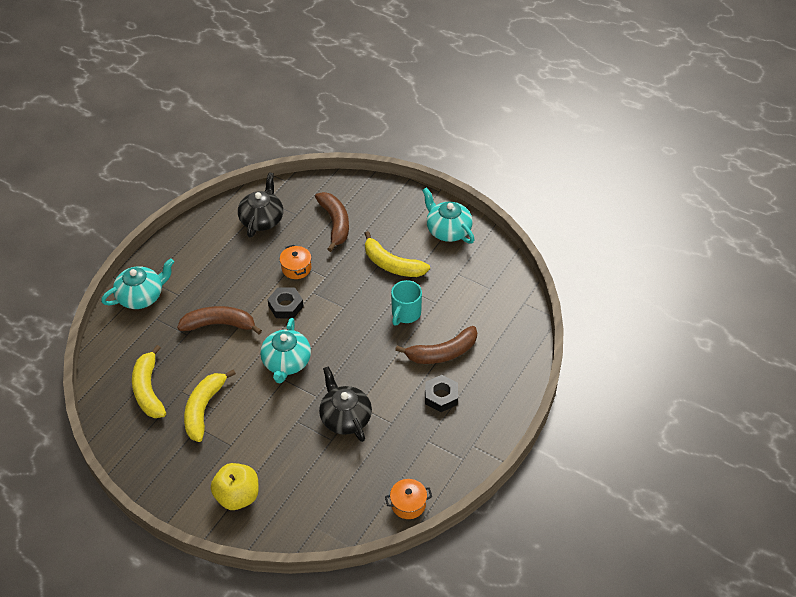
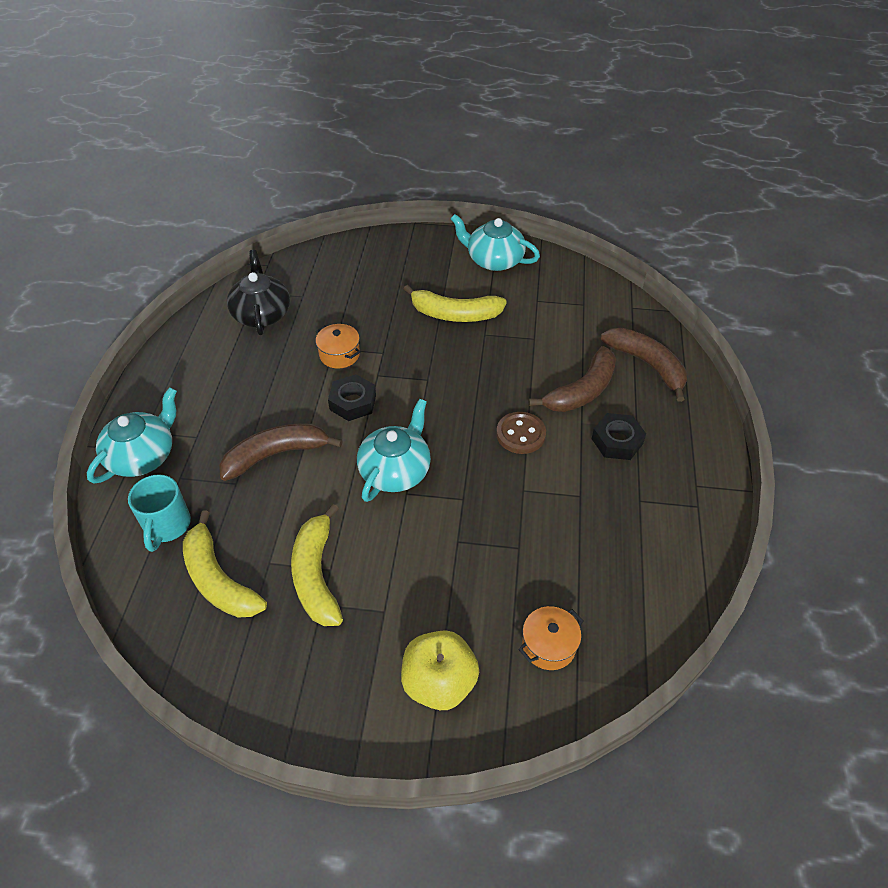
camera: 25 degrees left, 0 degrees up
turquoise teapot [260,318,311,383] -> turquoise teapot turned 135 degrees counterclockwise [357,399,431,502]
brown banana [315,192,349,252] -> brown banana moved to [600,328,687,402]
black teapot [319,366,372,442] -> none
orange pot [385,479,432,519] -> orange pot moved to [518,606,584,670]
turquoise mug [391,280,422,325] -> turquoise mug moved to [128,474,191,552]
none -> brown button [496,412,546,454]

